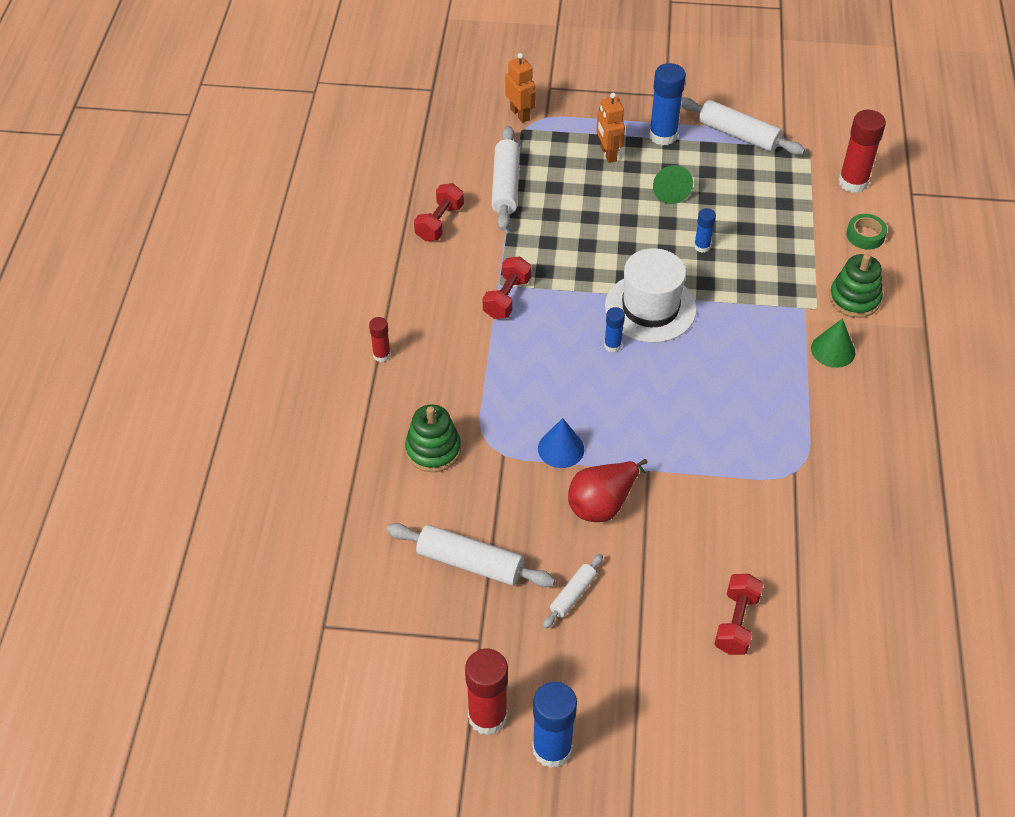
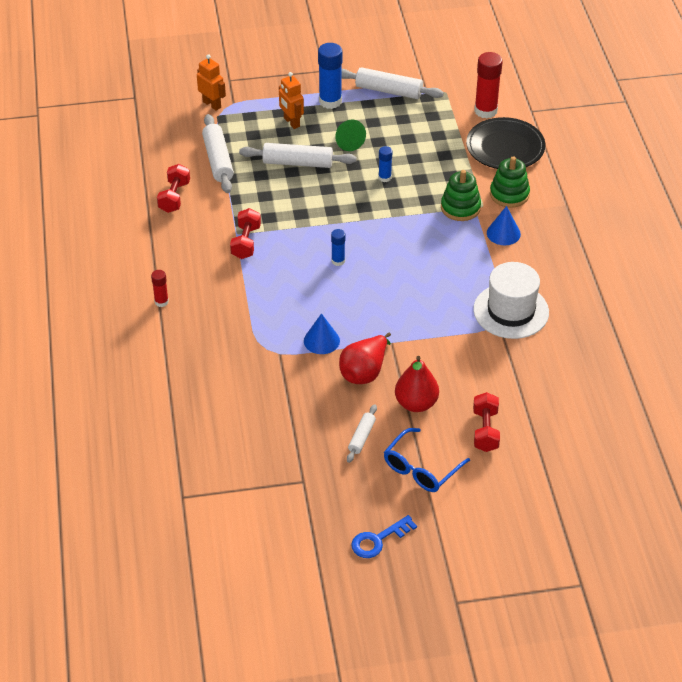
camera: 15 degrees left, 5 degrees down
white rolling pin [386,523,555,587] -> white rolling pin moved to [239,143,357,168]
green stacking toy [405,404,461,472] -> green stacking toy moved to [441,170,481,221]
red glue stick [465,649,508,735] -> none
blue glue stick [532,682,577,768] -> blue key [351,515,417,558]
white hat [605,248,697,342] -> white hat moved to [473,262,549,339]
green cone [811,318,856,368] -> blue cone [487,206,521,245]
green tape [846,214,887,250] -> black plate [466,117,545,169]
none -> blue glasses [384,428,470,492]
none -> red pear [395,356,439,412]

